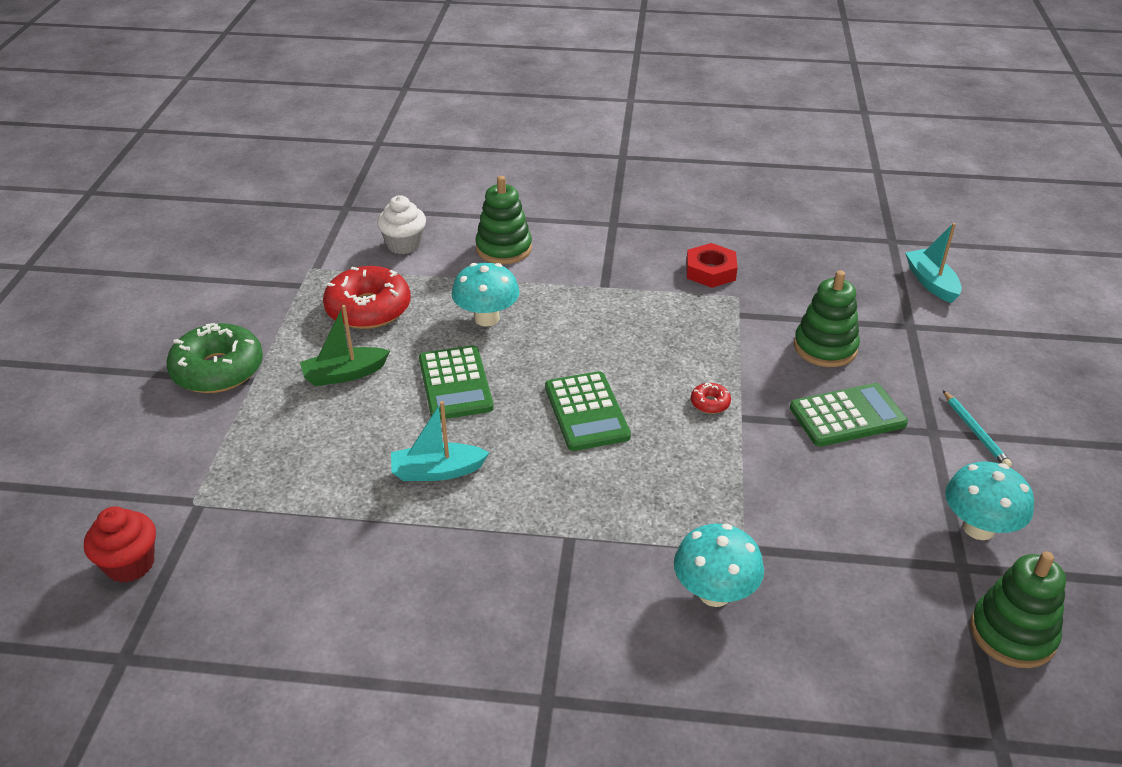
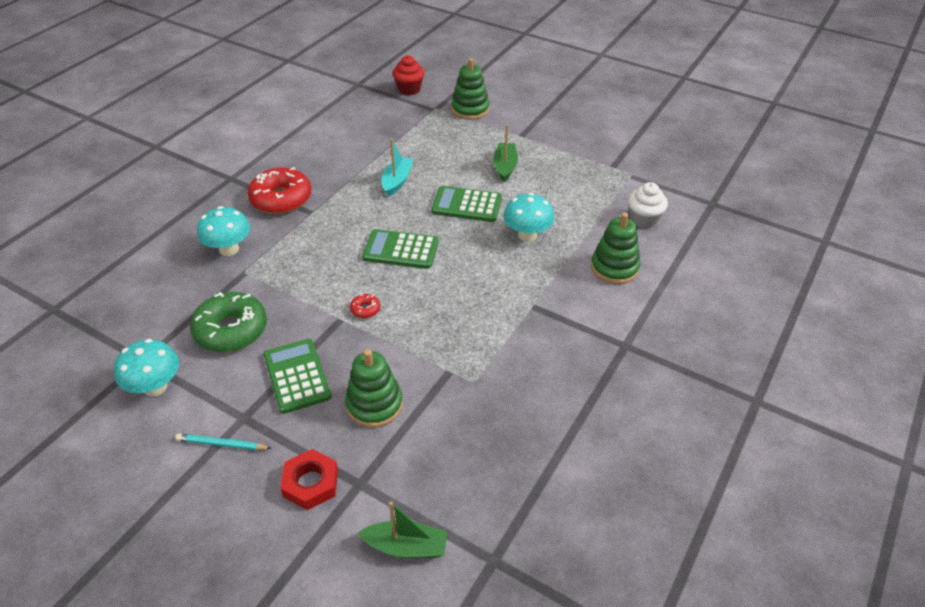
camera: 115 degrees right, 5 degrees up
green donut [166,323,263,393] -> green donut moved to [190,292,267,352]
red donut [323,266,411,329] -> red donut moved to [248,167,311,214]
red nut [686,243,738,288] -> red nut moved to [280,449,338,510]
green calculator [790,383,908,447] -> green calculator turned 150 degrees clockwise [264,339,331,414]
turquoise boat [905,223,962,303] -> green boat [358,502,448,558]
green stacking toy [970,551,1066,668] -> green stacking toy moved to [451,58,489,120]

